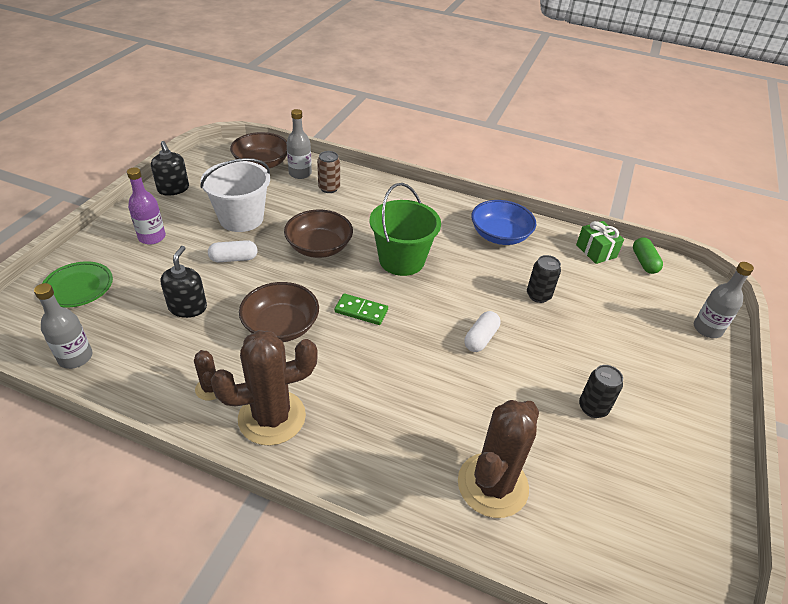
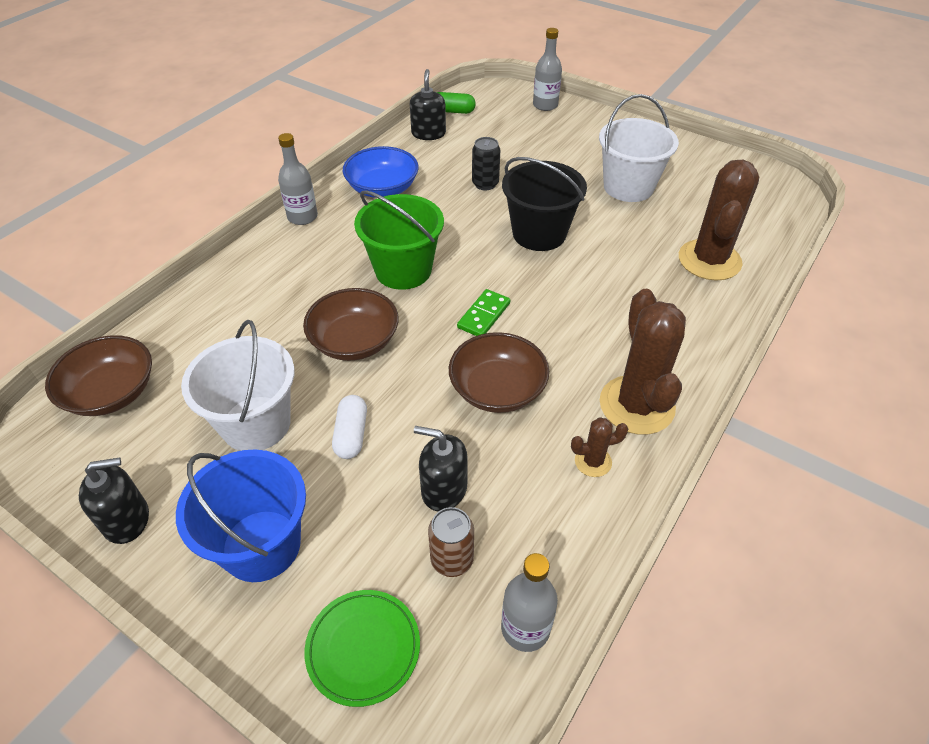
camera: 75 degrees left, 5 degrees up
purple bottle [127,167,166,244] -> blue bucket [176,450,306,582]
grey bottle [287,109,312,179] -> grey bottle moved to [278,133,318,225]
brown can [317,151,340,193] -> brown can moved to [428,507,474,577]
brown cactus [458,400,539,518] -> brown cactus turned 60 degrees clockwise [679,160,759,281]
white capsule [464,311,500,352] -> black bucket [502,157,587,251]
green gift [576,221,624,264] -> black soap dispenser [410,69,446,140]
black can [579,365,623,418] -> white bucket [599,94,679,202]

